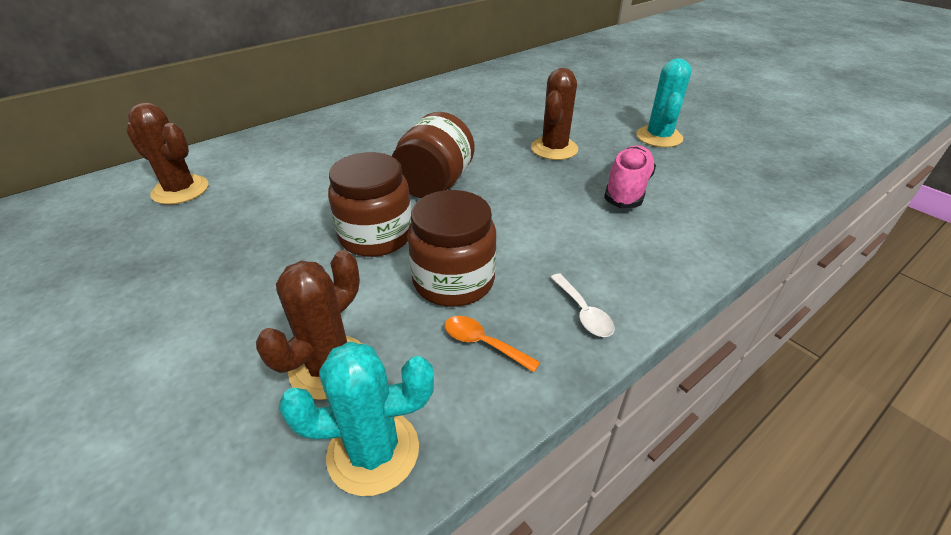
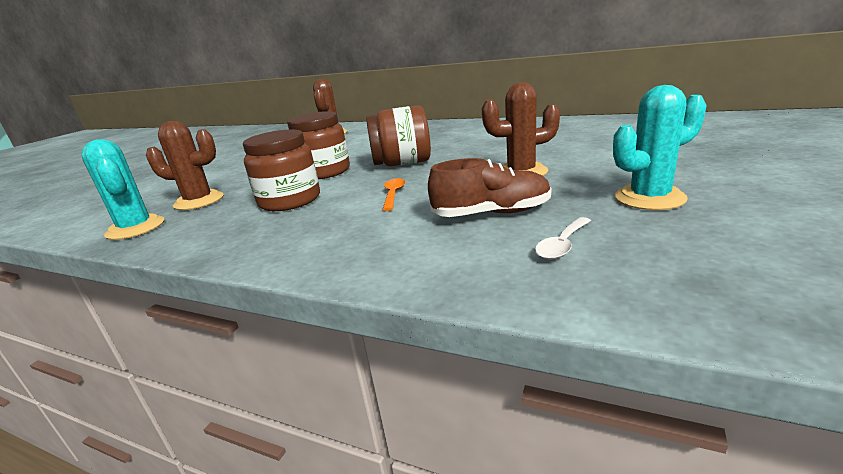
camera: 65 degrees right, 15 degrees down
orange spoon [445,316,540,372] -> orange spoon moved to [382,178,405,211]
white spoon [550,273,614,337] -> white spoon moved to [535,217,591,260]
pink shoe [604,145,656,208] -> brown shoe [428,158,551,217]

